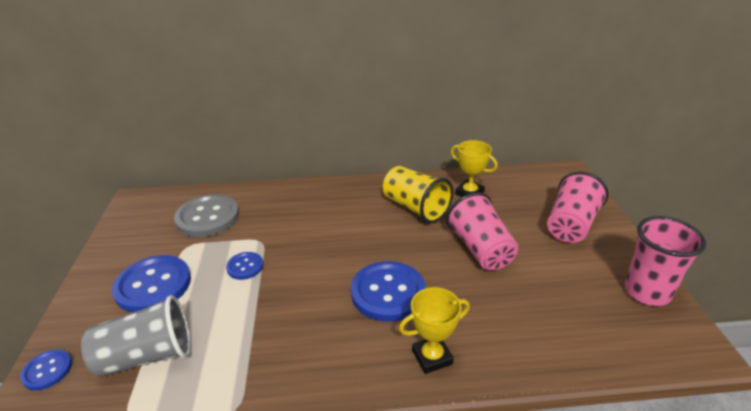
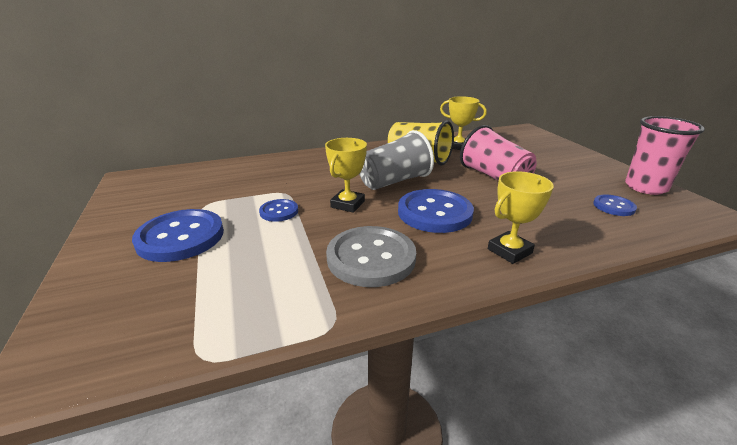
camera: 15 degrees left, 5 degrees down
blue button [20,349,72,390] -> blue button moved to [593,195,637,216]
grey cup [81,295,191,377] -> grey cup moved to [359,130,434,190]
grey button [174,194,239,237] -> grey button moved to [326,226,416,287]
pink cup [547,171,608,243] -> none
none -> yellow trophy [325,138,367,213]

